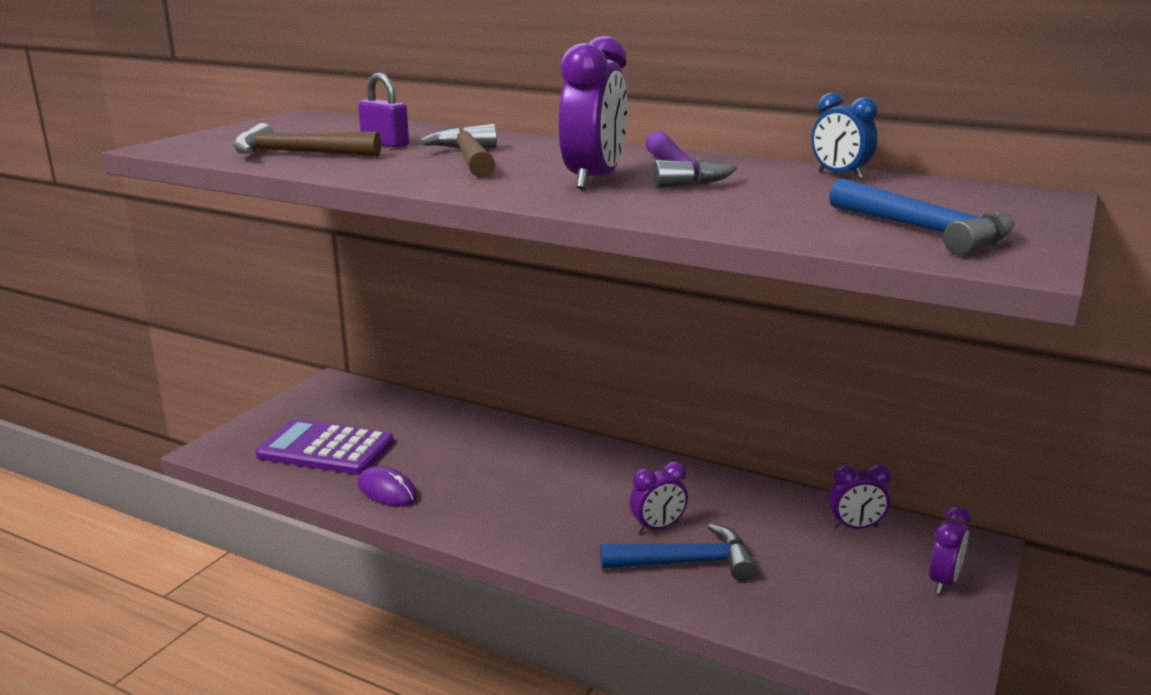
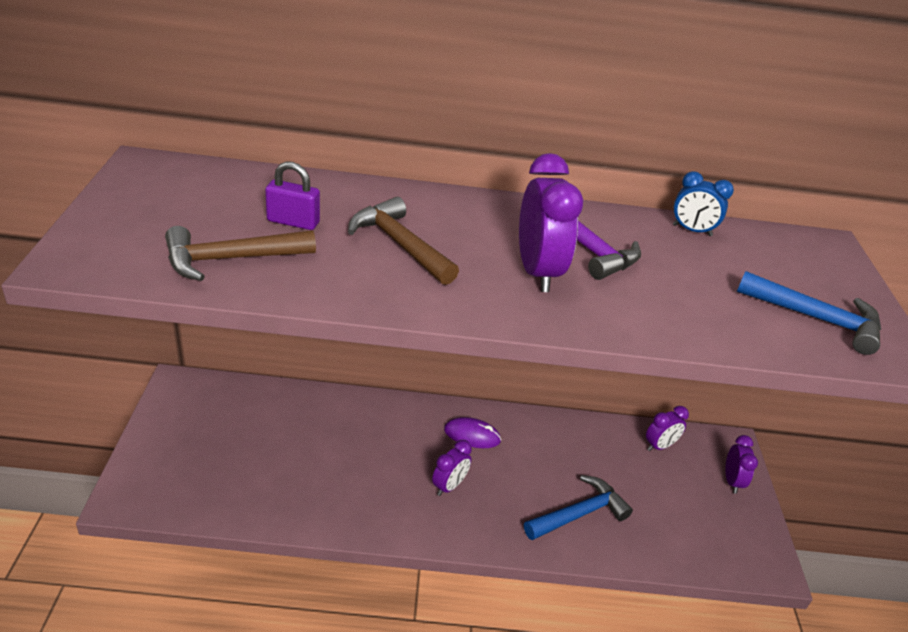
camera: 30 degrees left, 15 degrees up
purple calculator [256,419,394,475] -> none
purple mouse [358,466,418,506] -> purple mouse moved to [444,417,501,448]
purple clock [630,462,688,533] -> purple clock moved to [432,440,472,496]

